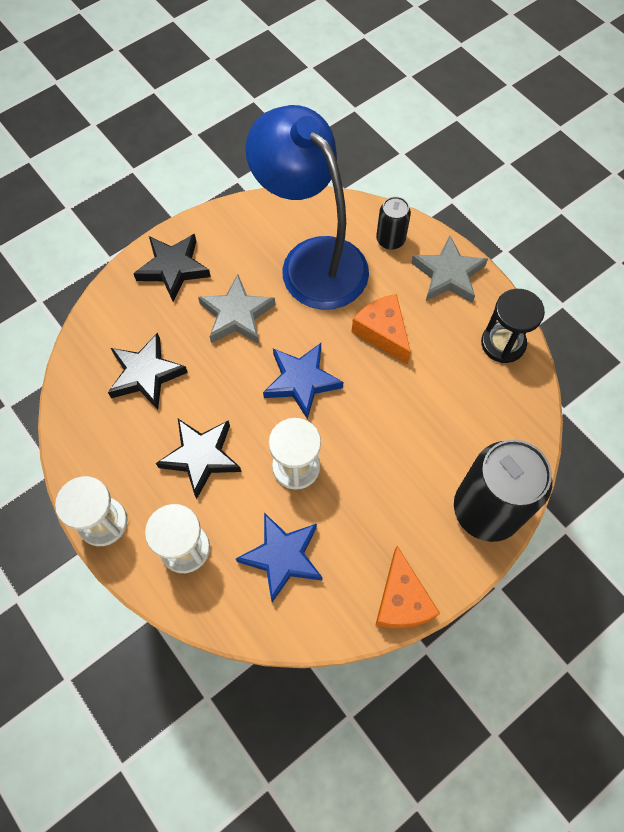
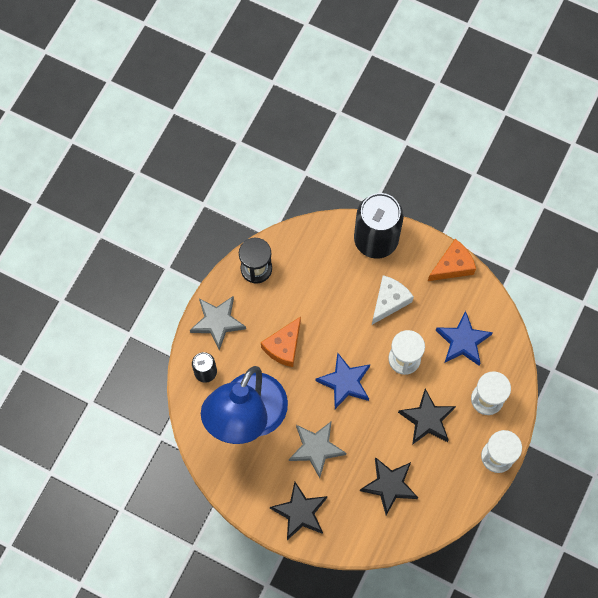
camera: 115 degrees left, 5 degrees up
none -> white cheese [372,275,414,325]

